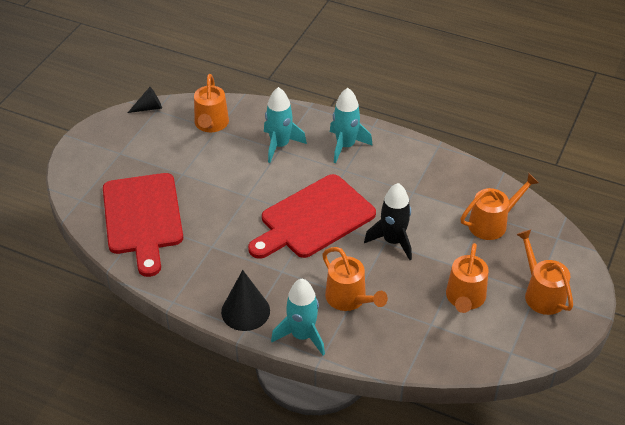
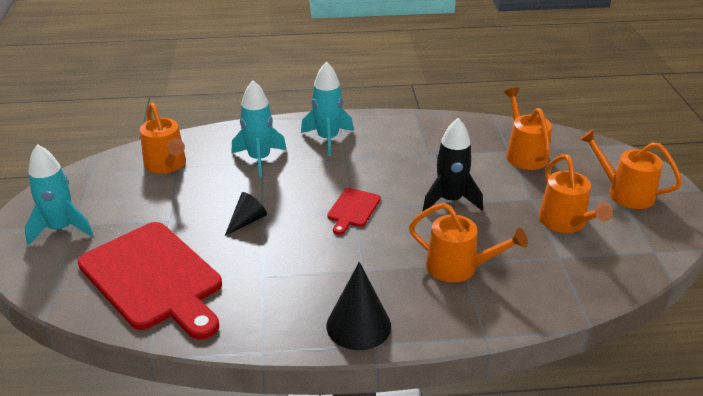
camera: 30 degrees left, 10 degrees down
black cone [128,87,162,113] -> black cone moved to [225,192,267,236]
red cutting board [248,174,376,259] -> red cutting board [327,188,381,235], size x0.45
turquoise rocket [271,279,325,355] -> turquoise rocket moved to [24,144,93,245]
orange watering can [460,173,539,240] -> orange watering can turned 45 degrees counterclockwise [504,87,552,170]

